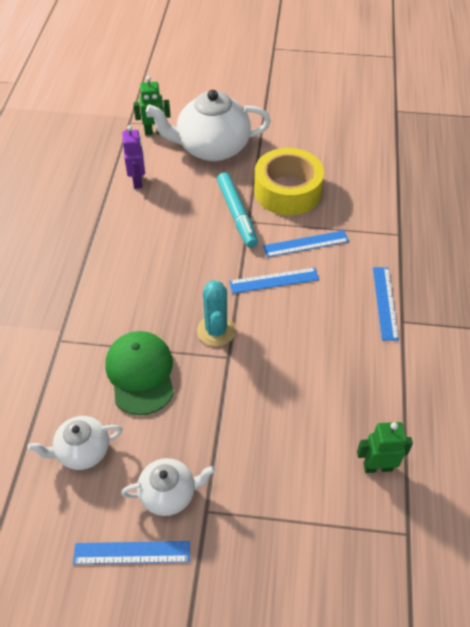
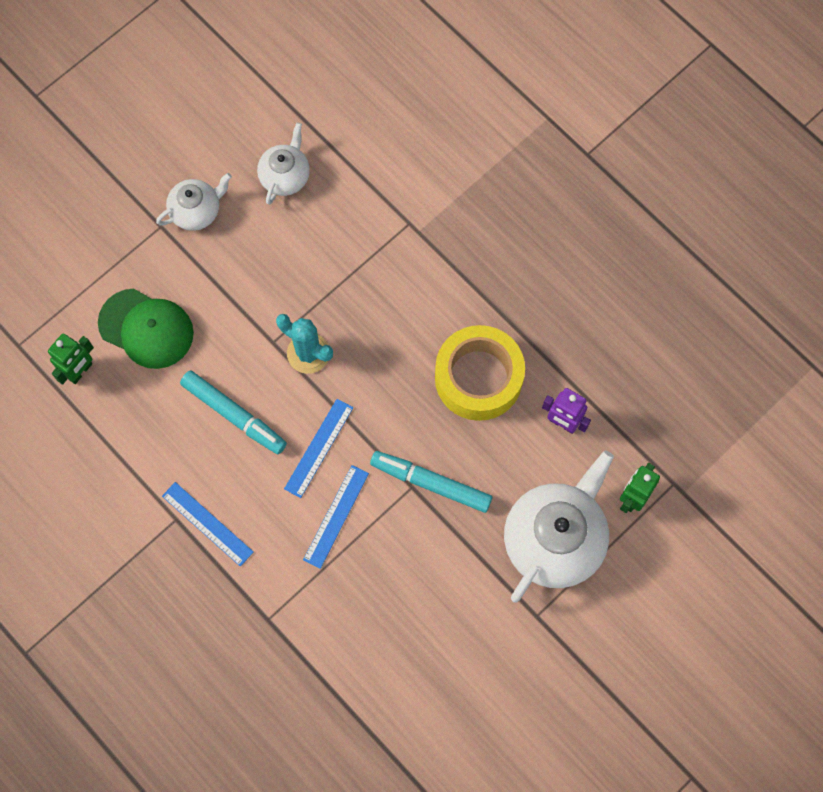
camera: 130 degrees right, 20 degrees up
blue ruler [73,541,190,564] -> none
green cap [105,331,174,415] -> green cap moved to [98,288,194,369]
white teapot [121,458,216,516] -> white teapot turned 150 degrees counterclockwise [156,173,232,231]
yellow tape [254,148,324,216] -> yellow tape moved to [435,325,525,421]
none -> turquoise marker [180,370,287,455]

